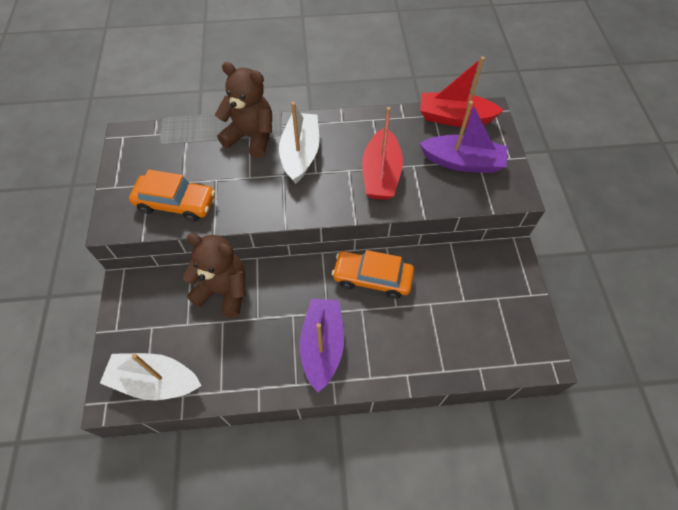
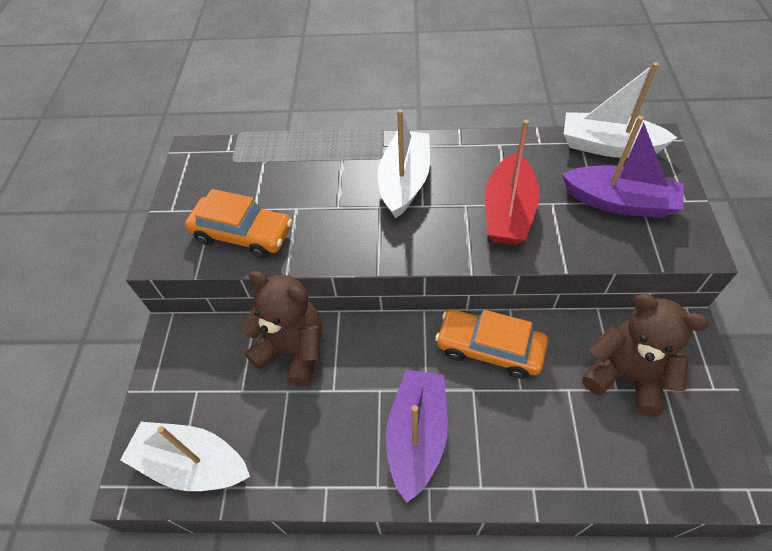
camera: 10 degrees right, 5 degrees down
brown teddy bear [215,62,272,158] -> brown teddy bear moved to [582,294,708,416]
red boat [420,56,504,127] -> white boat [564,62,677,158]

